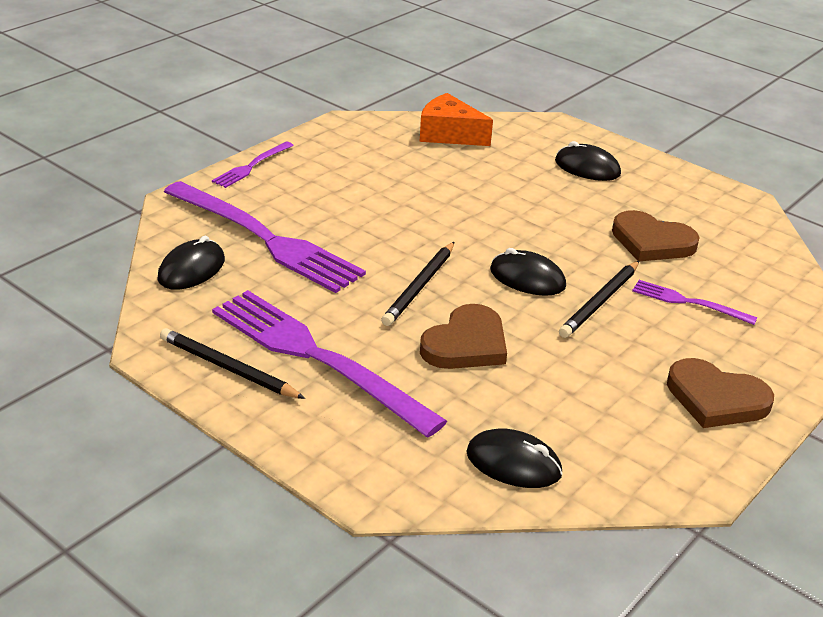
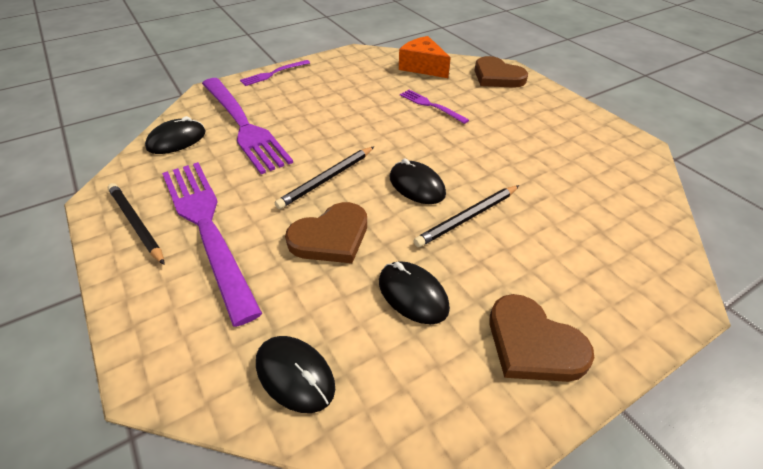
camera: 20 degrees right, 10 degrees up
black mouse [555,141,621,181] -> black mouse moved to [379,261,450,325]
brown heart [612,210,700,261] -> brown heart moved to [474,56,528,88]
purple fork [632,280,758,325] -> purple fork moved to [400,90,469,124]

